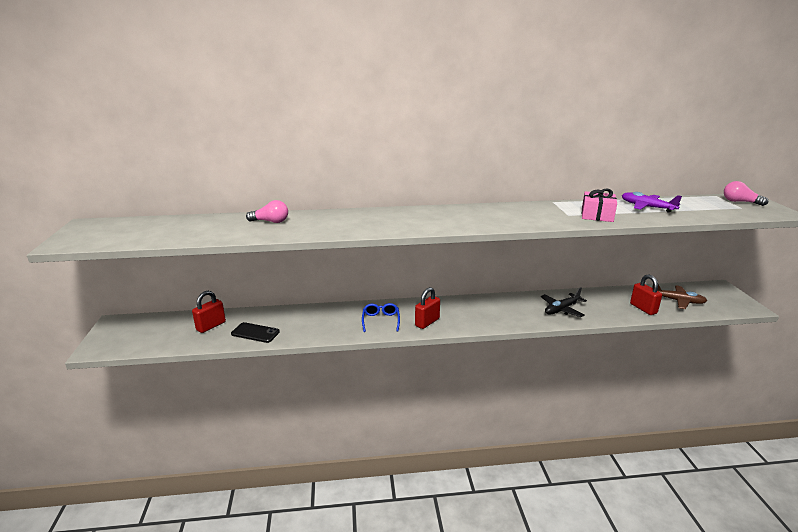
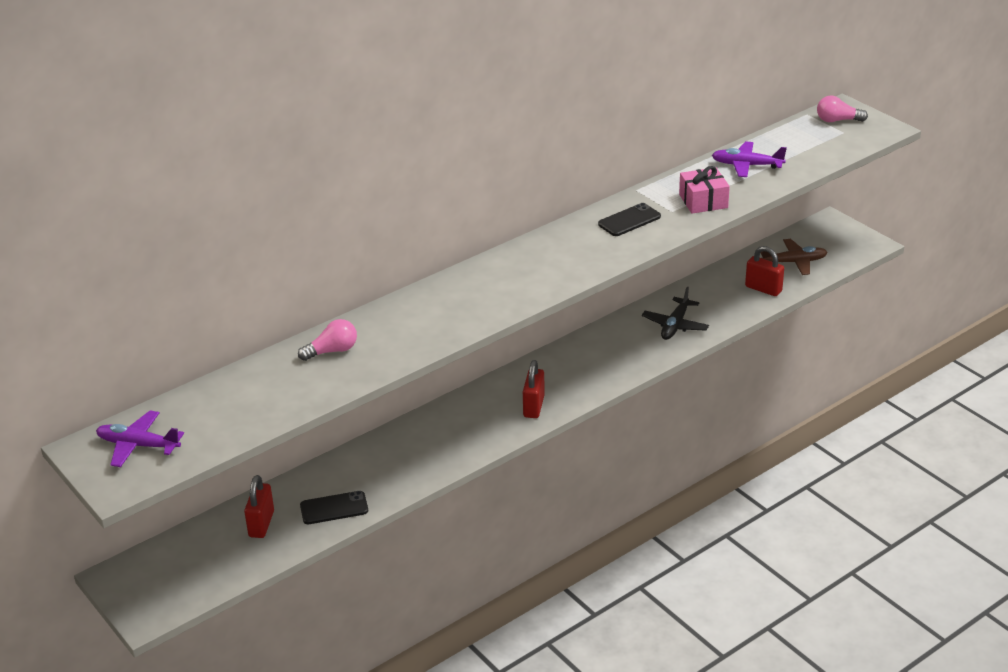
camera: 30 degrees left, 10 degrees up
blue glasses [362,303,400,332] -> none
none -> purple plane [96,411,184,467]
none -> black phone [598,203,661,236]

